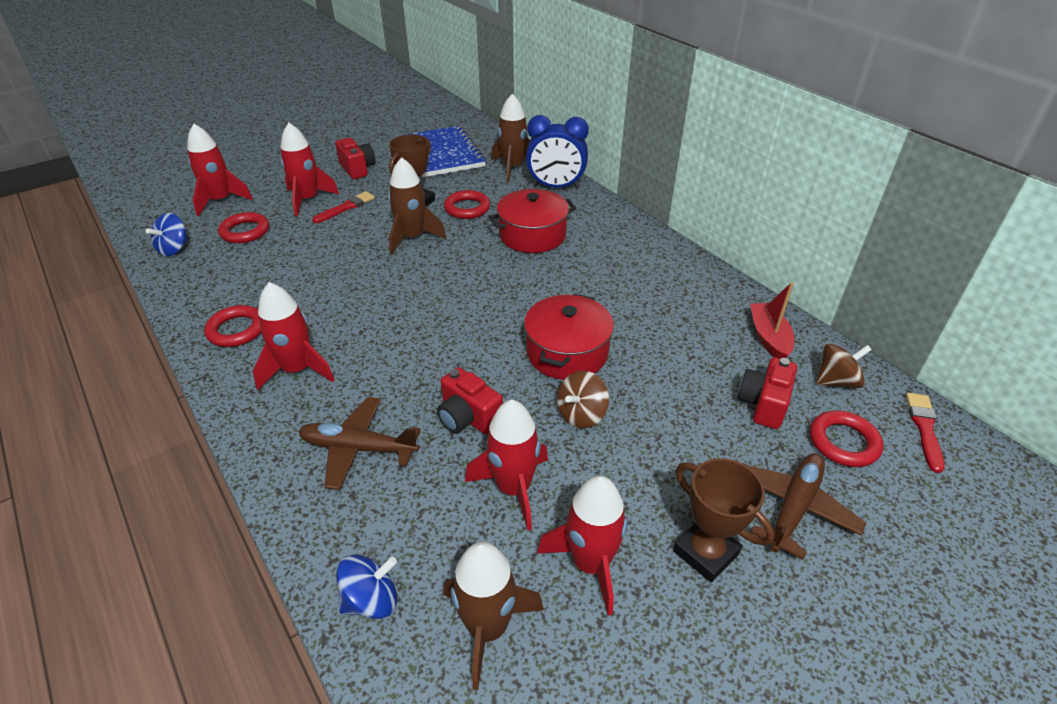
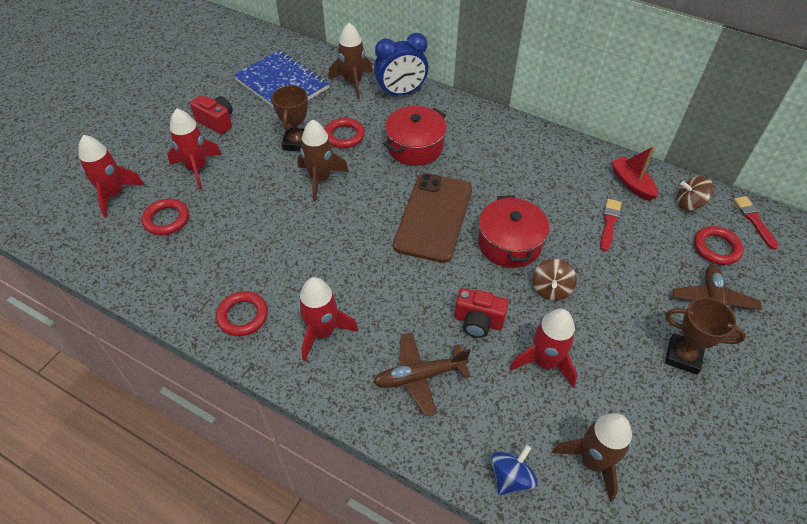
camera: 25 degrees left, 10 degrees up
blue spinning top [146,213,189,256] -> none
red brush [312,191,375,223] -> red brush moved to [600,199,622,252]
red rocket [537,476,628,616] -> none
red camera [738,358,797,429] -> none
brown spinning top [816,343,872,388] -> brown spinning top turned 135 degrees counterclockwise [676,176,714,211]
none -> brown phone [393,173,472,263]

